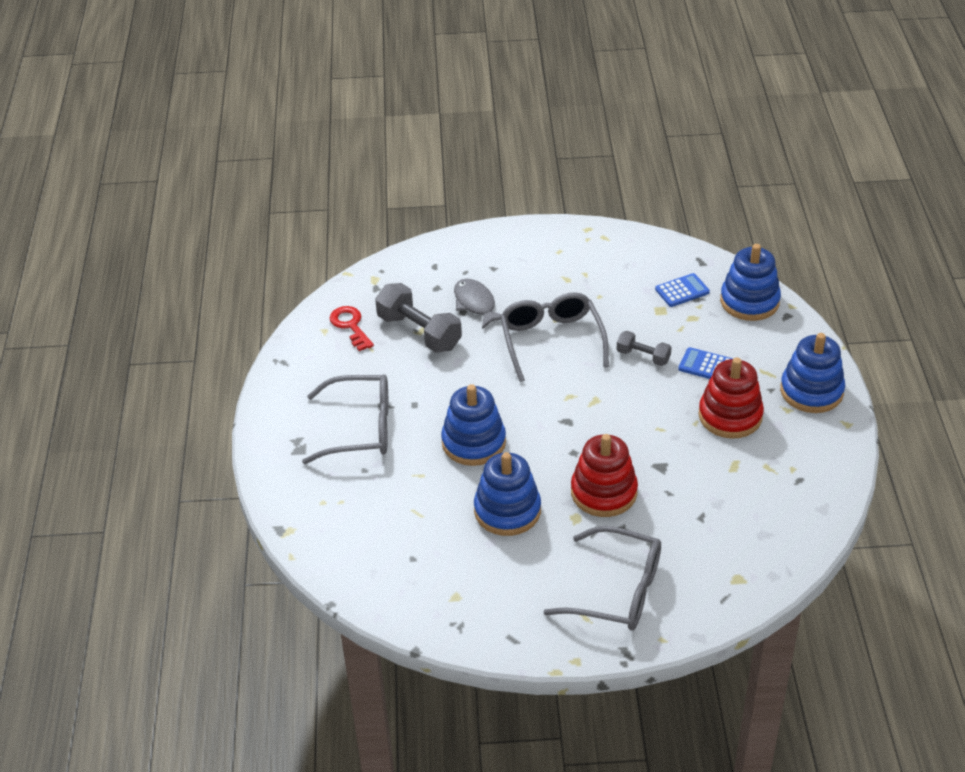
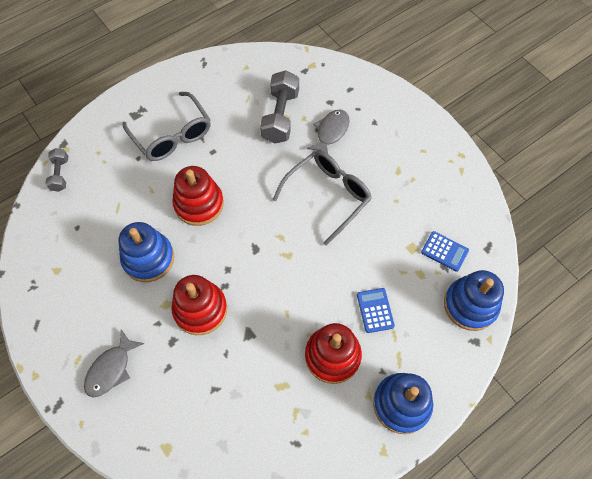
camera: 55 degrees right, 20 degrees up
red key [330,306,374,351] -> none
blue stacking toy [441,384,506,466] -> red stacking toy [172,166,224,226]
grey glasses [543,526,661,631] -> grey fish [84,329,144,397]
grey dumbbell [617,331,672,366] -> grey dumbbell moved to [46,148,68,192]

